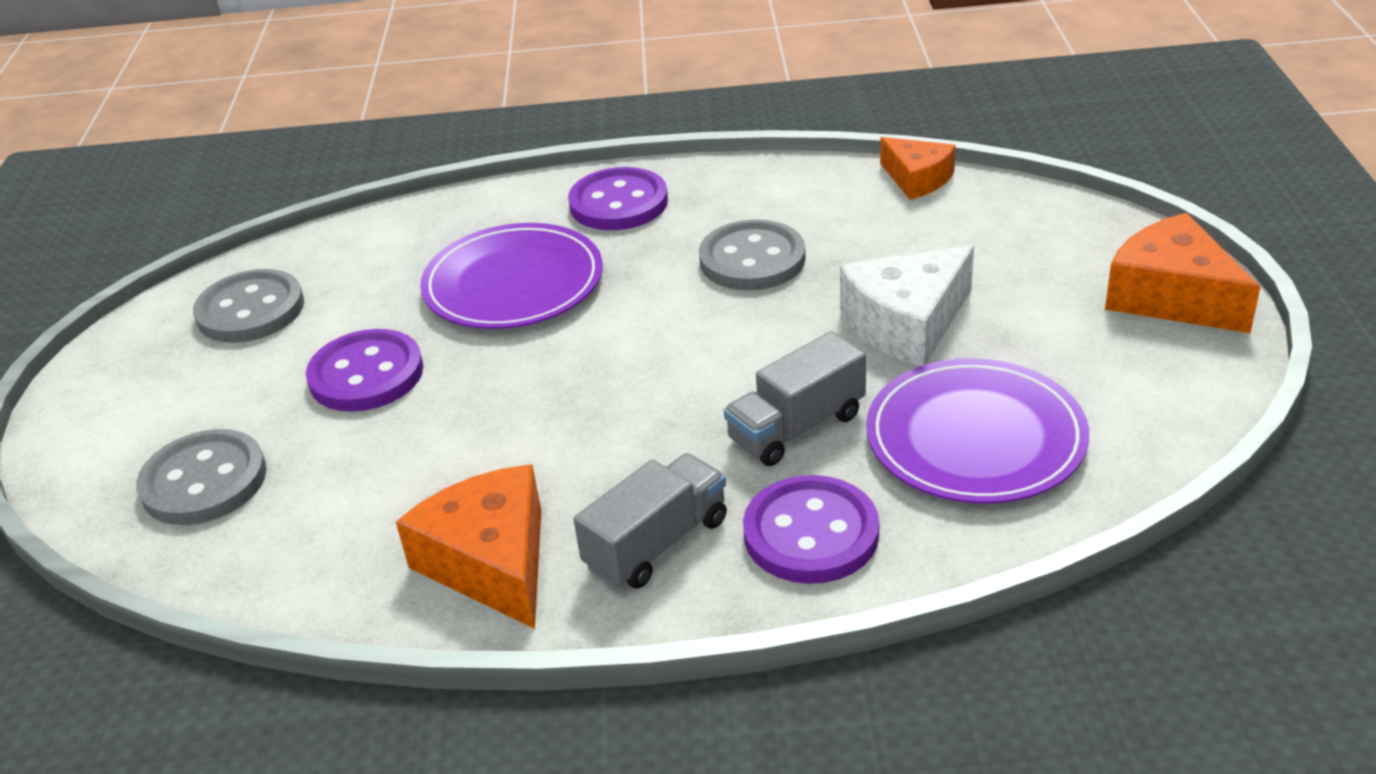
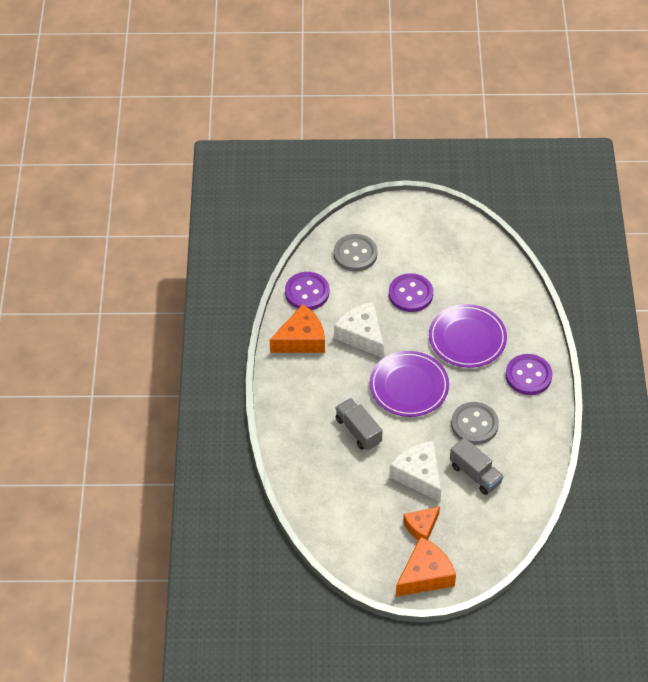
camera: 90 degrees right, 15 degrees up
grey button [193,269,304,343] -> none
grey truck [574,453,727,589] -> grey truck moved to [450,437,504,495]
purple button [743,475,879,584] -> purple button moved to [285,272,329,310]
purple plate [866,358,1089,504] -> purple plate moved to [370,351,449,417]
orange cheese [880,137,956,200] -> orange cheese moved to [403,506,440,541]
none -> white cheese [334,302,384,358]

